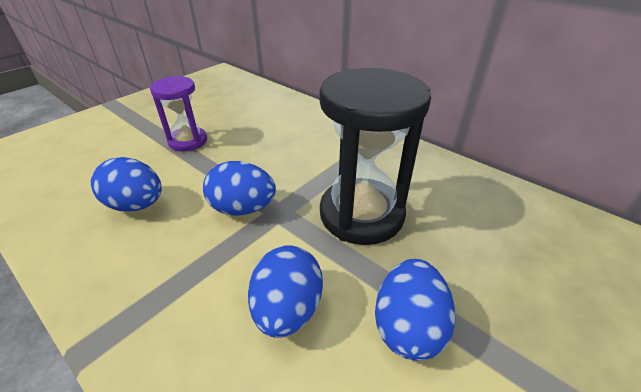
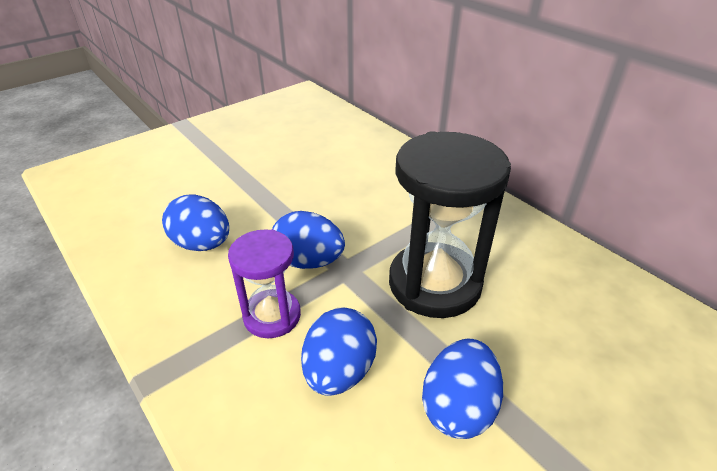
camera: 10 degrees right, 0 degrees up
purple hourglass [150,76,207,151] -> purple hourglass moved to [228,229,301,338]

